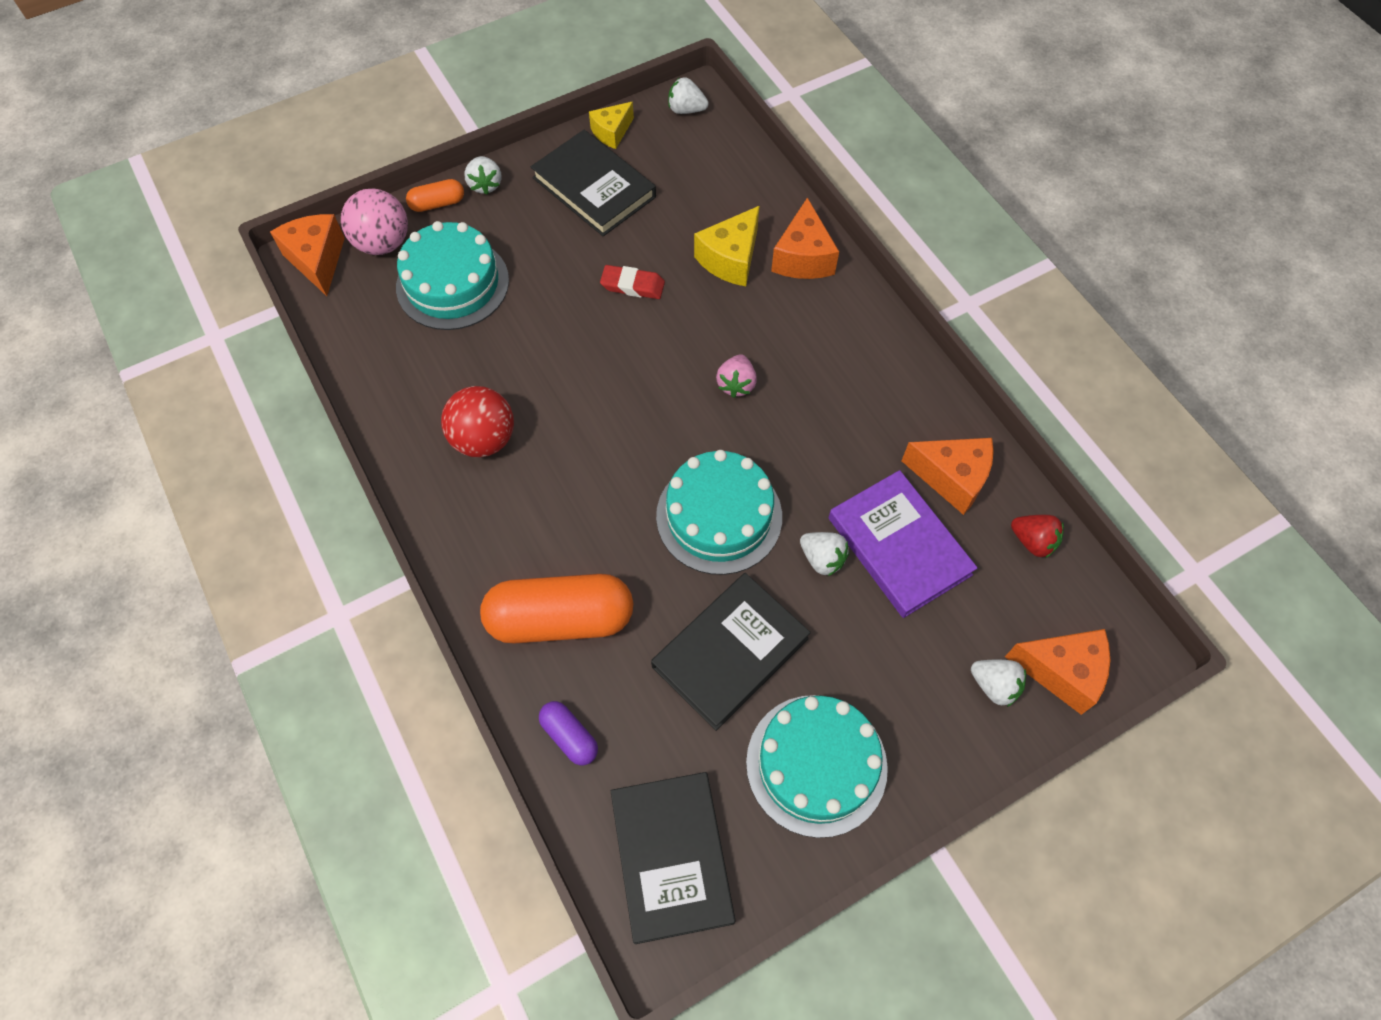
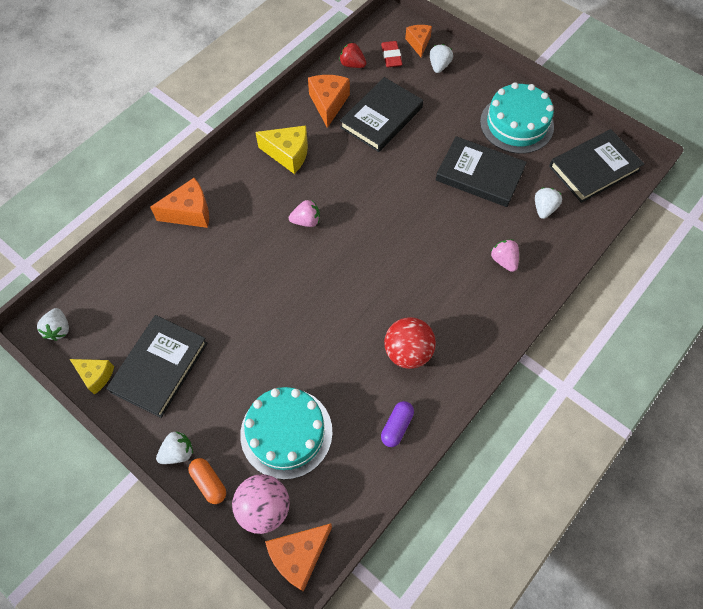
camera: 110 degrees left, 0 degrees up
orange capsule [480,574,633,643] -> pink strawberry [491,239,519,272]
purple capsule [539,701,598,765] -> purple capsule moved to [381,401,414,447]
red eraser [600,265,665,299] -> red eraser moved to [381,41,402,67]
turquoise cake [656,450,782,575] -> none
yellow cheese [694,206,760,287] -> yellow cheese moved to [255,125,308,174]
white strawberry [800,532,849,576] -> white strawberry moved to [535,188,562,219]
purple book [828,470,978,618] -> black book [340,77,423,152]
orange cheese [1005,629,1110,715] -> orange cheese [405,25,432,57], size x0.66
red strawberry [1011,515,1064,558] -> red strawberry turned 75 degrees counterclockwise [339,42,366,68]

